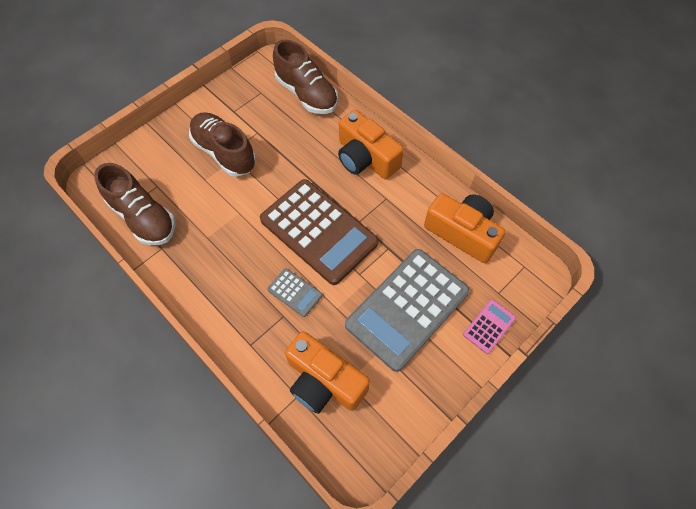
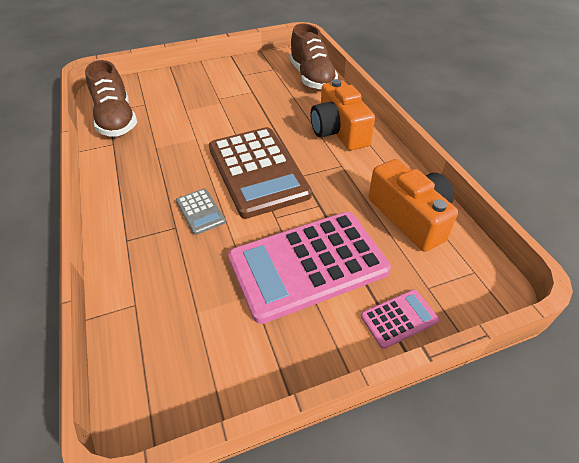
camera: 25 degrees right, 15 degrees down
brown shoe [189,112,256,177] -> none
orange camera [285,331,370,414] -> none
grey calculator [345,249,470,372] -> pink calculator [228,212,391,324]

